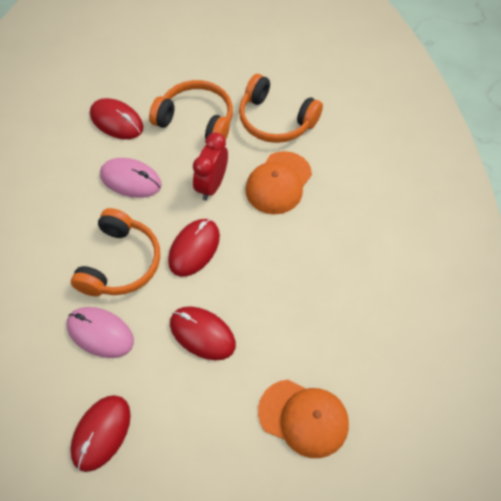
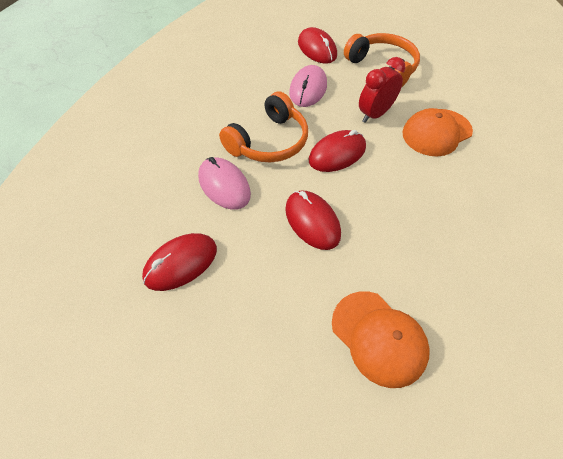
camera: 25 degrees right, 5 degrees down
pink mouse [100,158,162,198] -> pink mouse turned 60 degrees clockwise [289,65,327,107]
orange headphones [239,74,323,143] -> none

